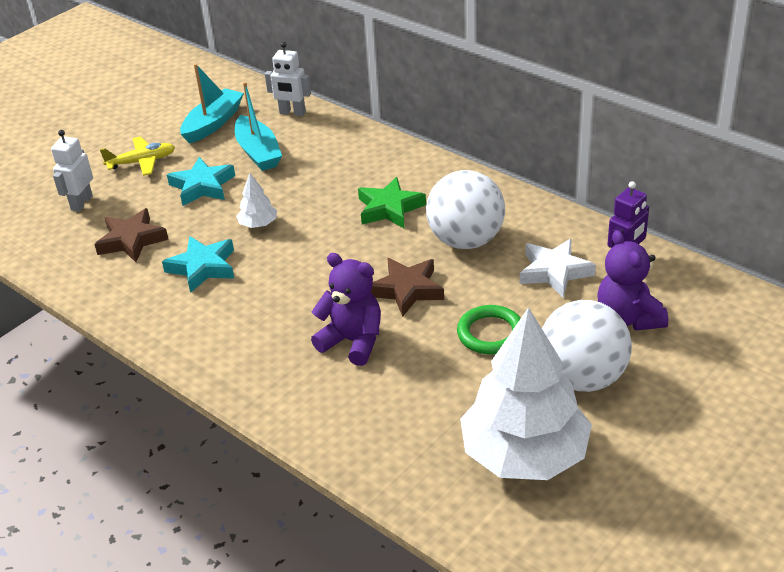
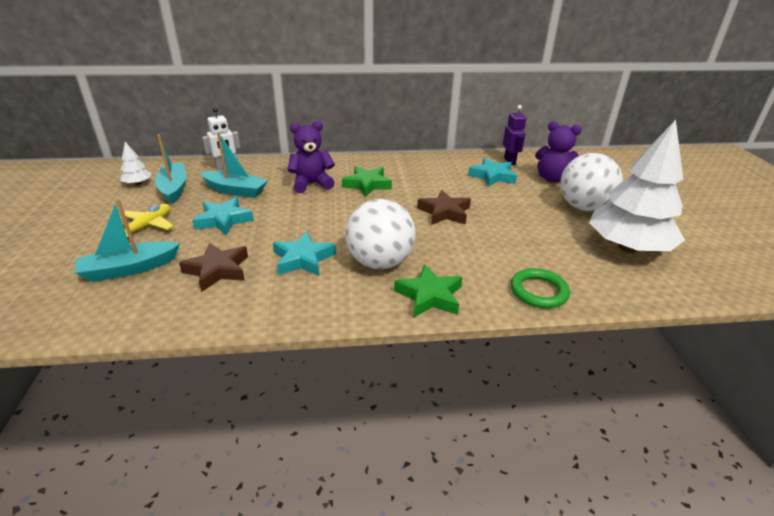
camera: 50 degrees left, 5 degrees down
white robot [51,130,93,212] -> turquoise boat [75,199,180,282]
white tree [236,173,277,228] -> white tree moved to [120,142,152,185]
purple teddy bear [311,253,381,366] -> purple teddy bear moved to [288,121,335,193]
white ball [426,170,505,249] -> white ball moved to [345,199,415,269]
green ring [457,305,521,355] -> green ring moved to [511,268,570,308]
white star [520,239,596,297] -> turquoise star [468,158,517,187]
none -> green star [394,264,462,317]

